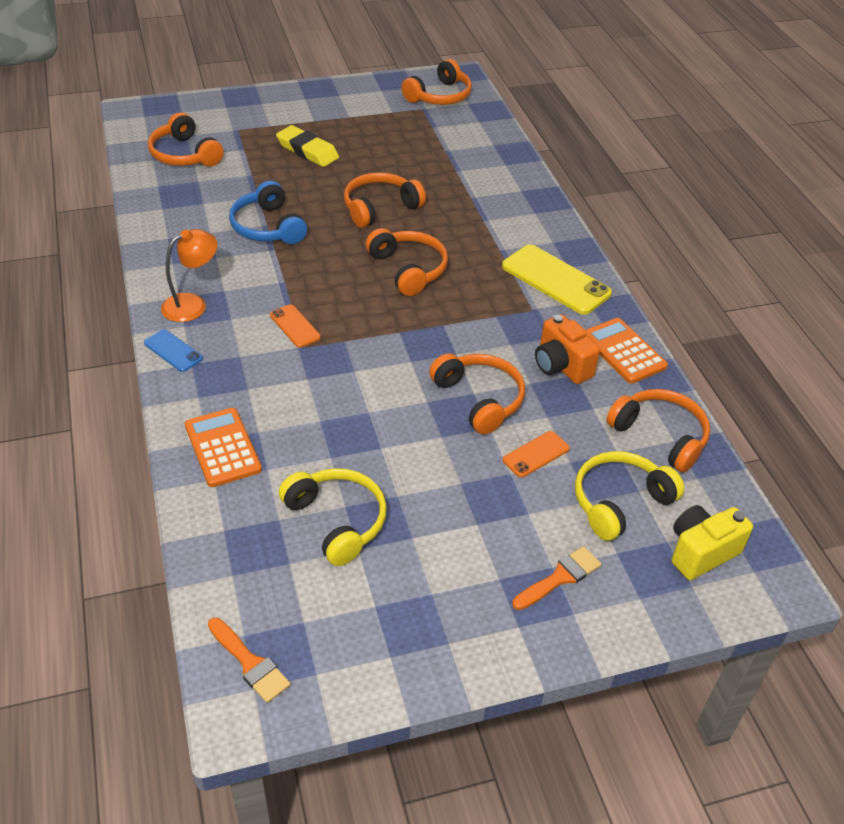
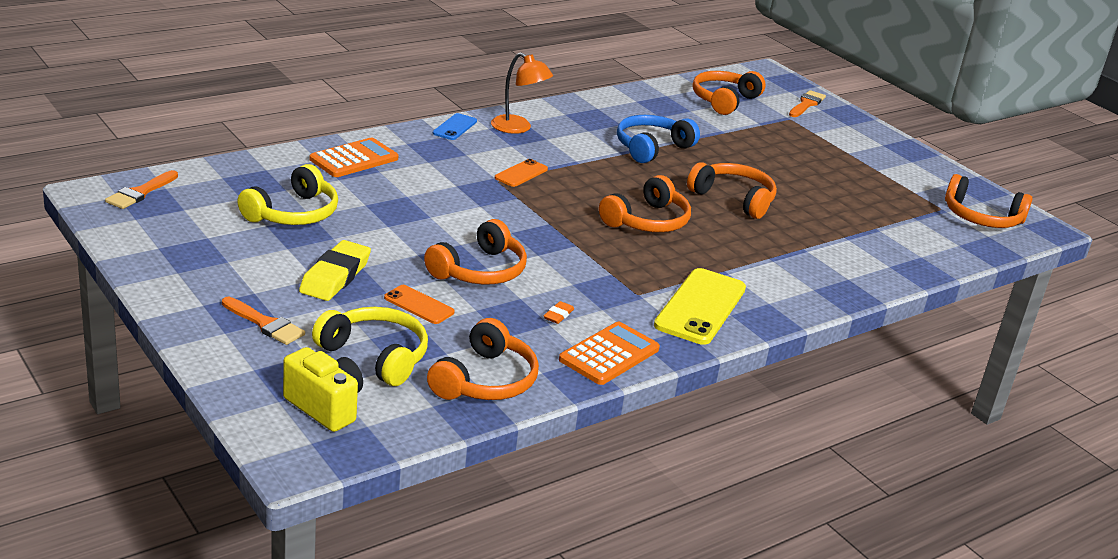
camera: 70 degrees right, 15 degrees down
yellow eraser [276,125,339,167] -> yellow eraser moved to [299,240,371,301]
orange camera [535,314,600,384] -> orange eraser [544,301,574,324]
none -> orange brush [789,90,826,117]

